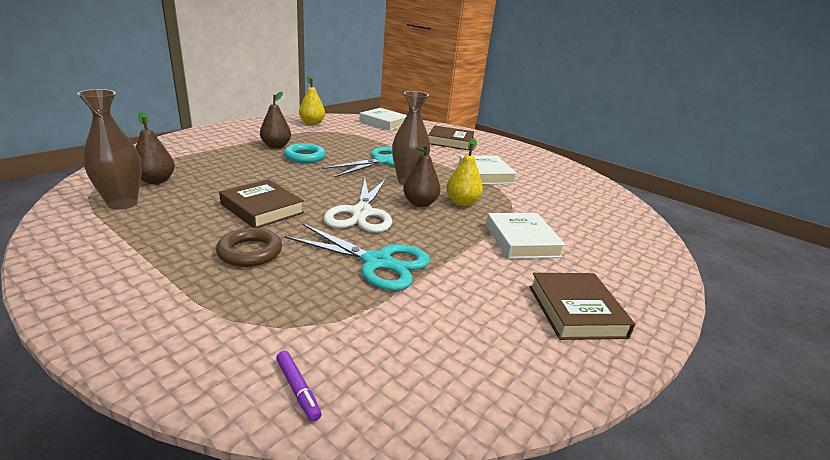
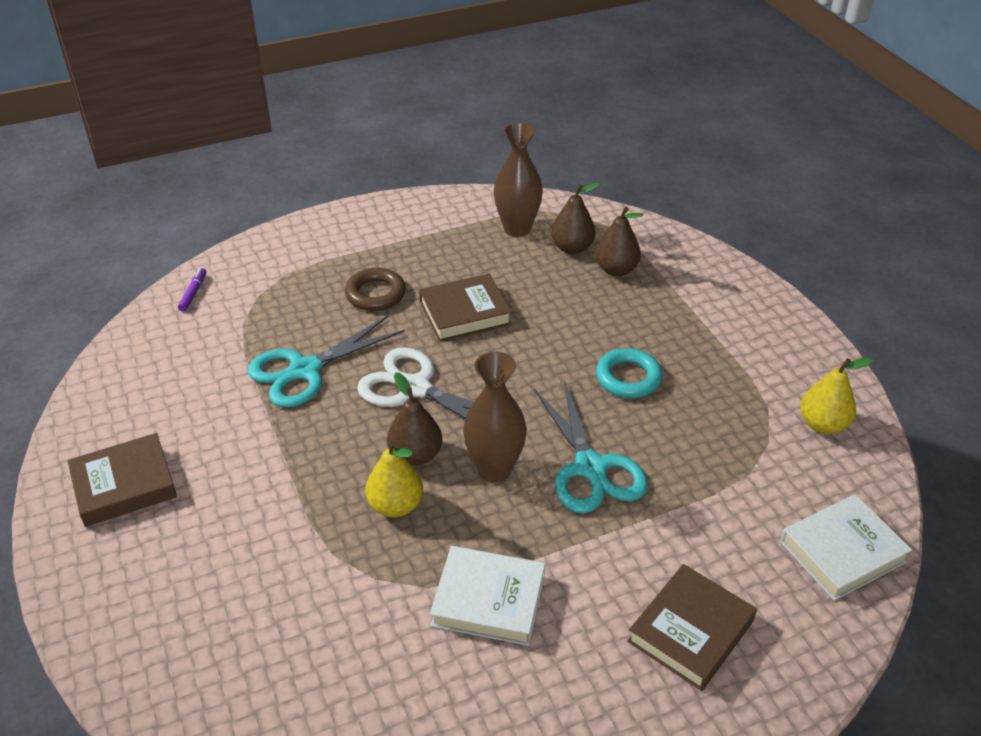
camera: 120 degrees right, 15 degrees up
brown pear [260,92,291,148] -> brown pear moved to [595,207,643,276]
purple marker [276,351,322,422] -> purple marker turned 105 degrees clockwise [178,268,206,312]
white book [486,213,566,259] -> none
brown book [529,273,635,340] -> brown book turned 45 degrees counterclockwise [67,433,177,527]

